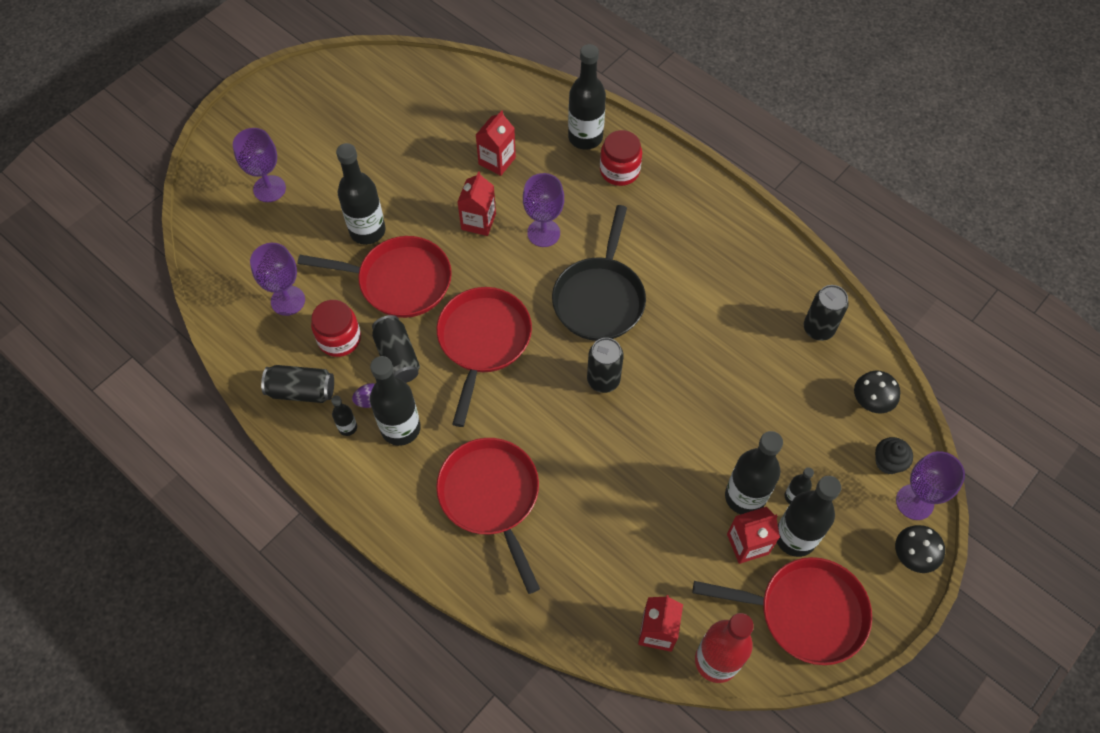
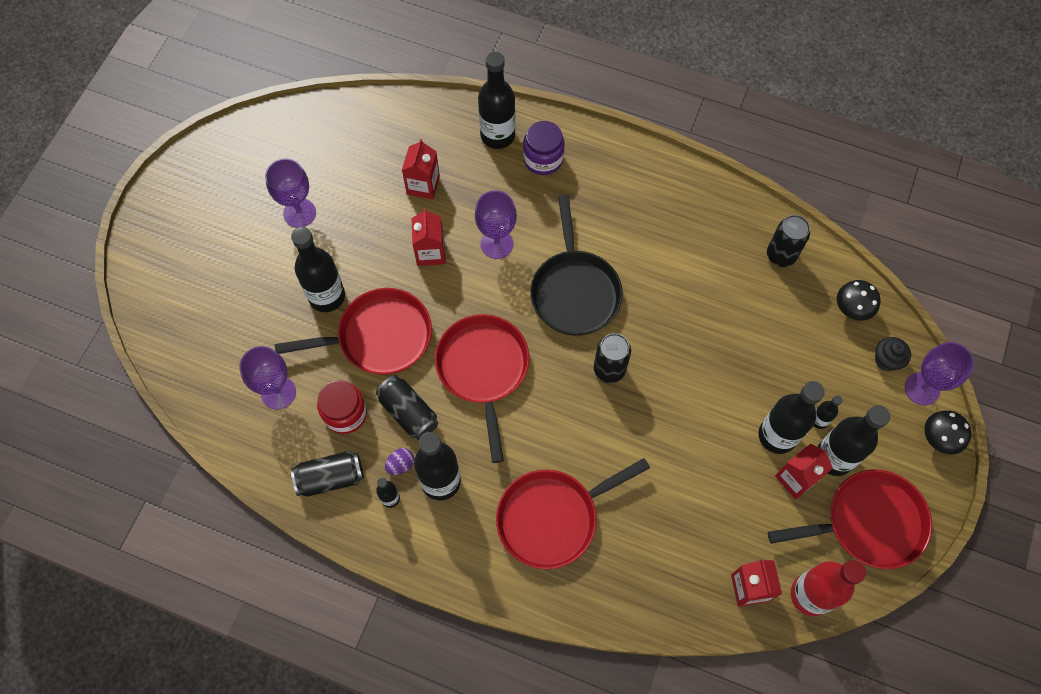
camera: 20 degrees left, 5 degrees up
purple goblet [233,128,286,202] -> purple goblet moved to [265,158,316,228]
red pan [436,438,540,594] -> red pan turned 75 degrees counterclockwise [496,458,650,569]
red jar [600,130,642,186] -> purple jar [523,121,565,175]

